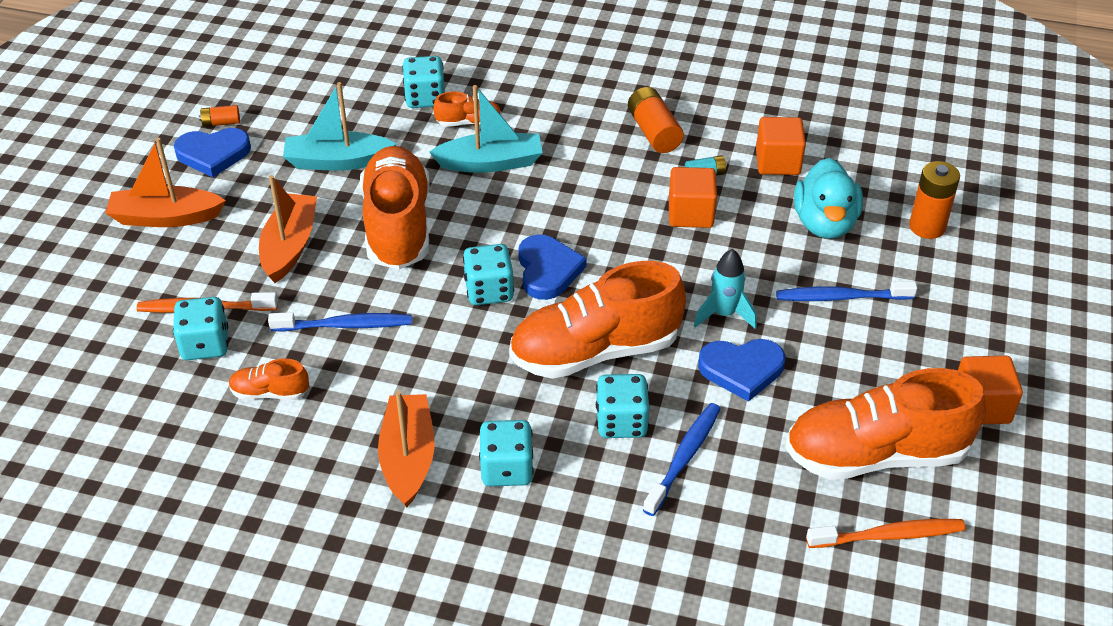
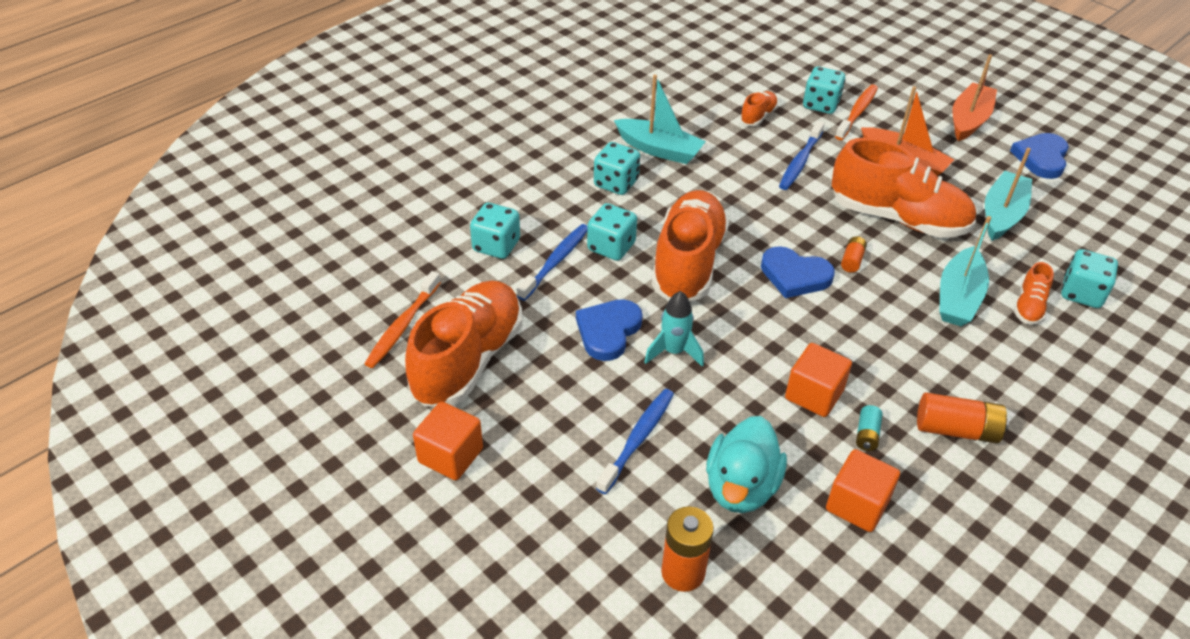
camera: 120 degrees right, 0 degrees up
orange battery [199,105,240,127] -> orange battery moved to [841,236,867,273]
orange boat [378,391,435,508] -> turquoise boat [614,75,706,164]
turquoise dice [463,244,514,305] -> turquoise dice moved to [470,203,520,259]
blue toothbrush [643,403,721,516] -> blue toothbrush turned 120 degrees counterclockwise [517,224,587,301]
turquoise duck [794,158,863,239] -> turquoise duck turned 105 degrees counterclockwise [706,416,787,513]

